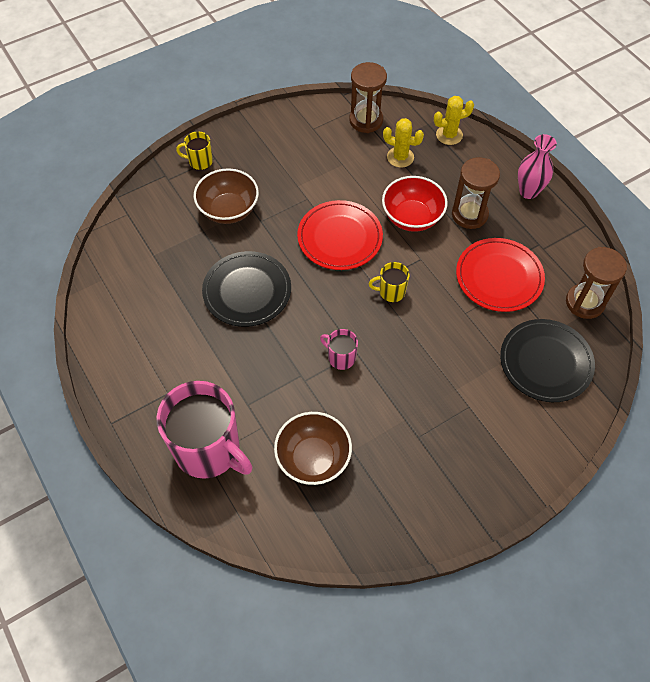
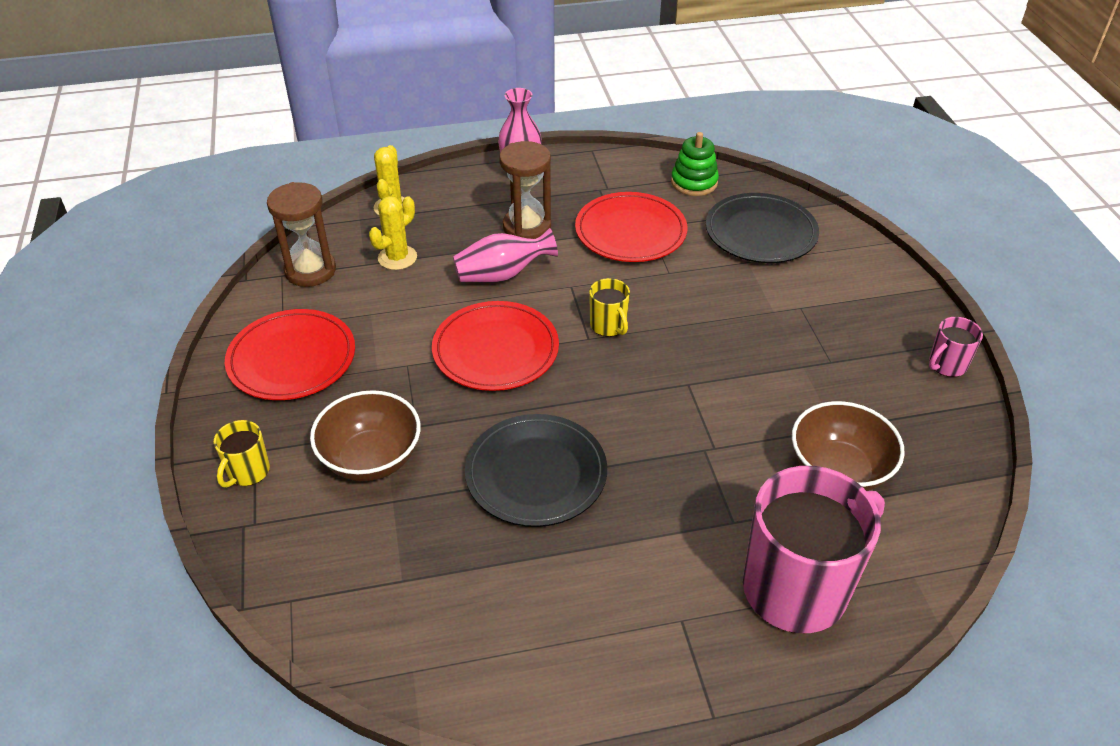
camera: 70 degrees left, 15 degrees down
pink mug [320,329,358,370] -> pink mug moved to [929,317,983,377]
yellow mug [369,262,409,302] -> yellow mug turned 45 degrees counterclockwise [589,278,630,337]
red bowl [382,176,448,232] -> pink vase [453,228,558,283]
brown hourglass [566,247,627,319] -> green stacking toy [671,132,719,196]
none -> red plate [225,309,355,400]

